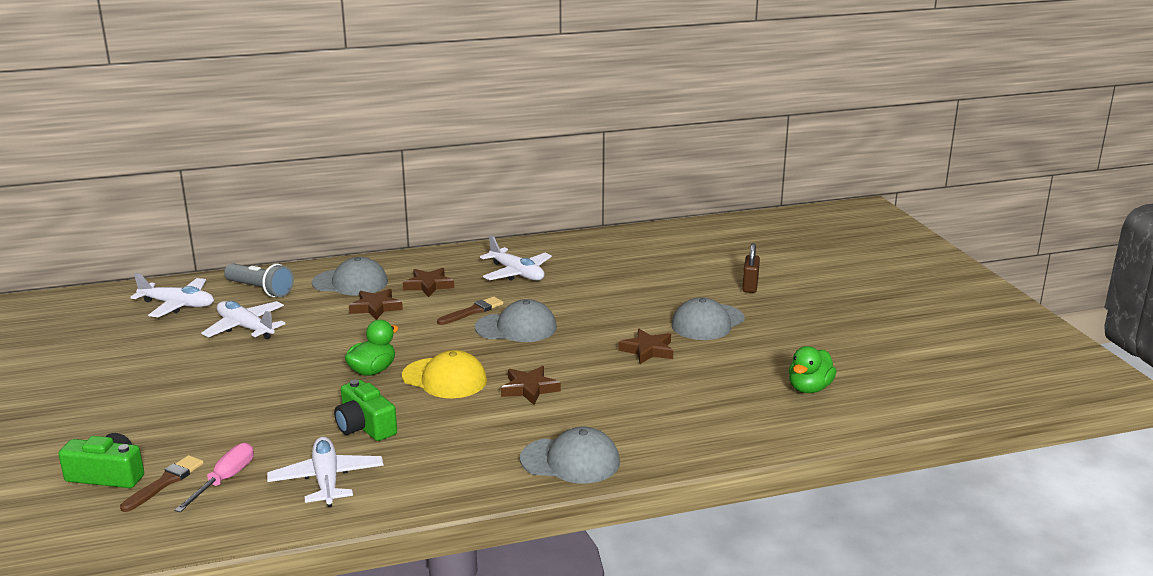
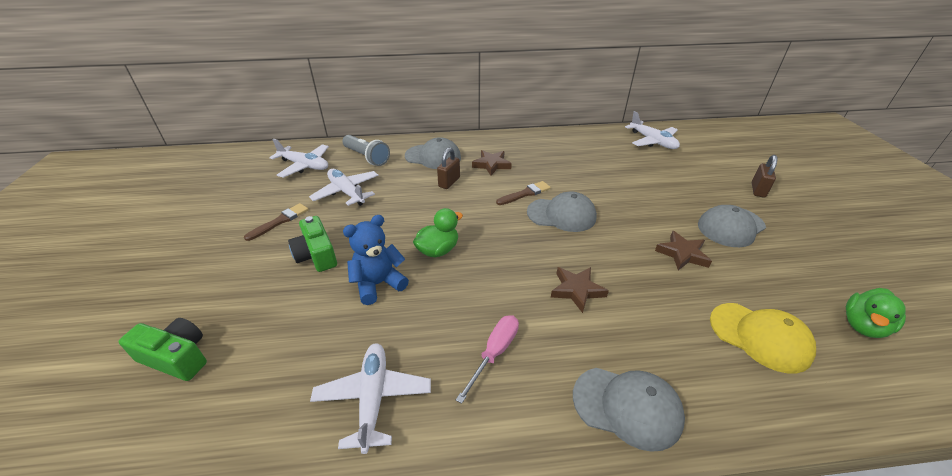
camera: 10 degrees right, 15 degrees up
brown brush [120,455,204,512] -> brown brush moved to [244,203,309,241]
pink screwdriver [174,443,254,512] -> pink screwdriver moved to [456,315,519,404]
green camera [334,380,397,441] -> green camera moved to [288,216,337,272]
brown star [349,289,403,320] -> brown padlock [437,148,460,189]
yellow cap [402,350,487,398] -> yellow cap moved to [710,303,816,373]
white plane [480,235,552,281] -> white plane moved to [625,111,680,149]
none -> blue teddy bear [343,215,409,305]

